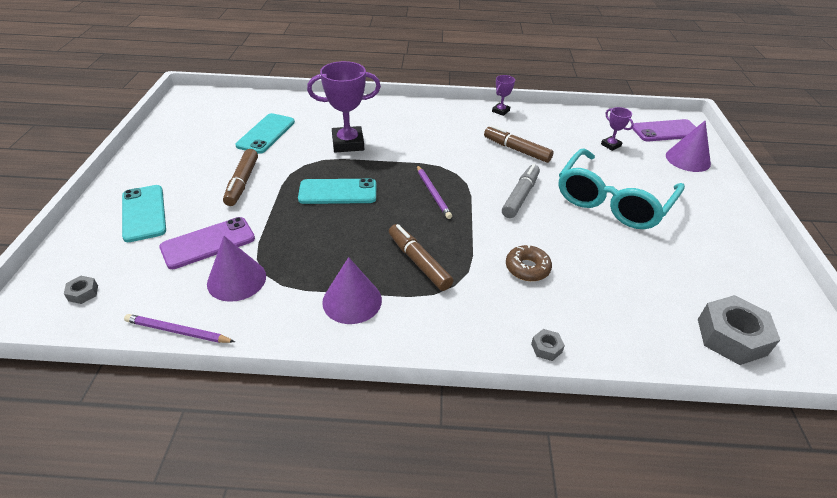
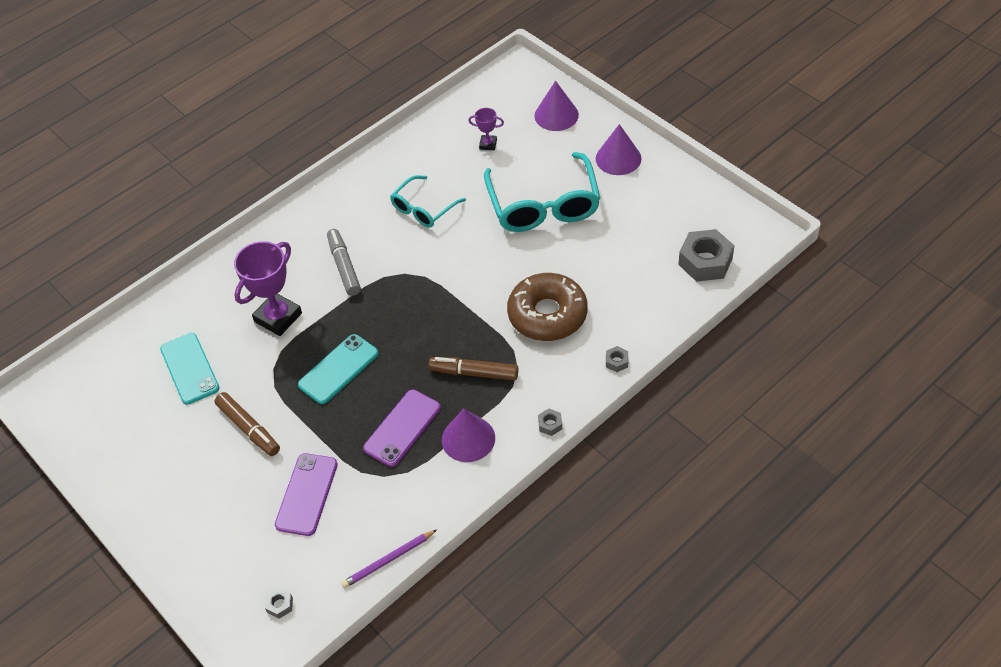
camera: 40 degrees left, 10 degrees up
turquoise phone [122,185,166,242] -> none
purple cone [207,236,266,302] -> purple cone moved to [596,124,641,175]
purple pencil [417,165,452,219] -> none
brown marker [484,125,554,163] -> turquoise glasses [390,175,466,228]
purple trophy [492,75,515,116] -> none
grey marker [502,164,540,218] -> grey marker moved to [327,229,361,296]
brown donut [506,245,552,281] -> brown donut [507,273,588,341], size x1.92
purple phone [632,119,696,142] -> purple phone moved to [363,390,441,467]
none -> grey nut [538,408,562,436]

